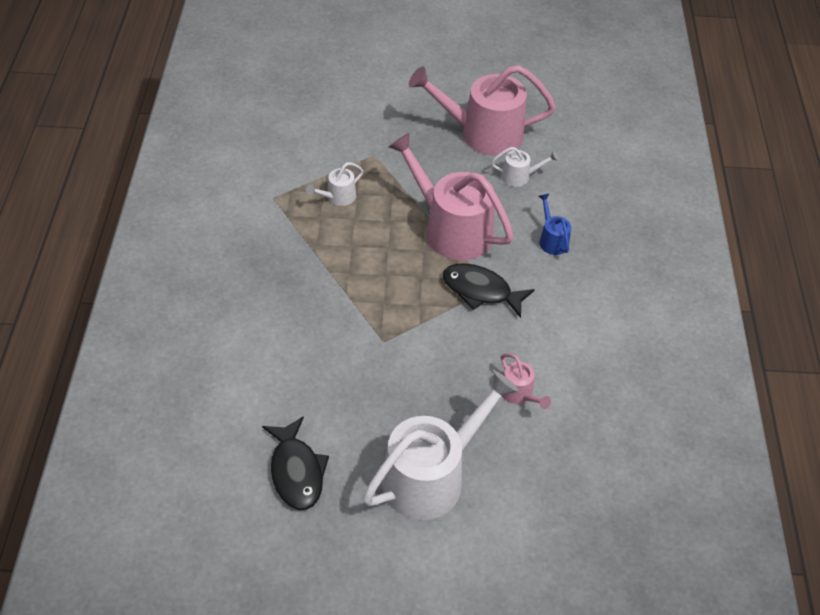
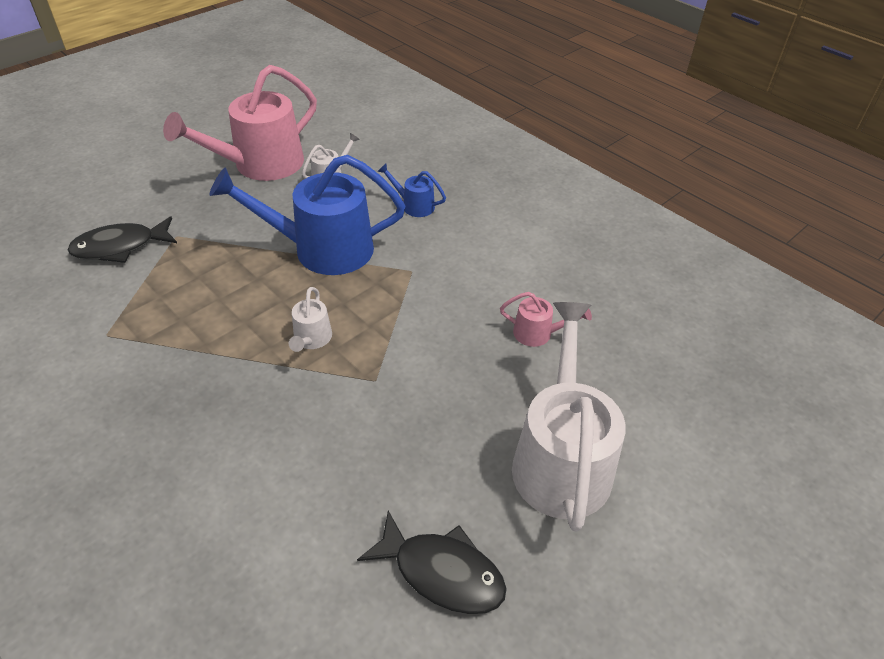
camera: 45 degrees left, 5 degrees down
white watering can [306,162,363,206] -> white watering can moved to [289,287,332,352]
pink watering can [388,133,514,260] -> blue watering can [209,155,405,275]
black fish [443,263,535,318] -> black fish moved to [68,216,177,263]

